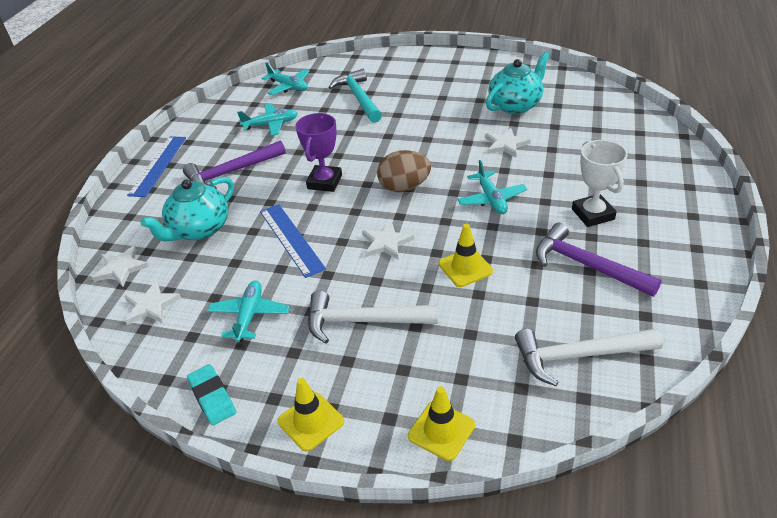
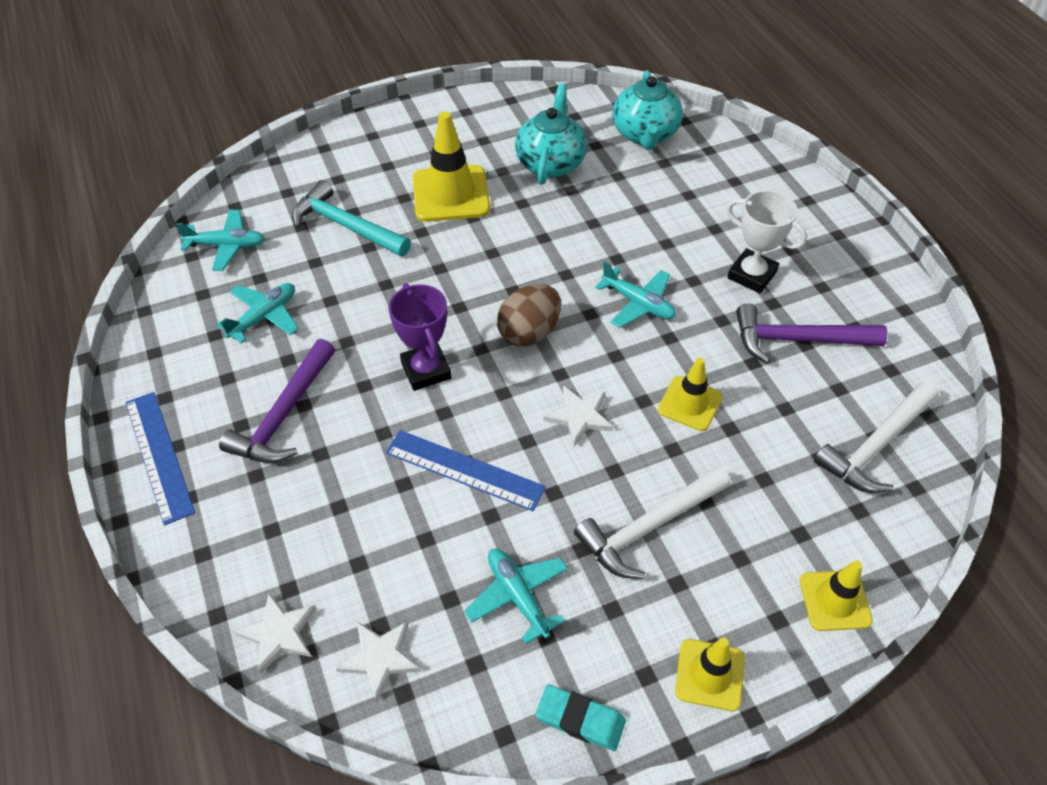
camera: 40 degrees left, 10 degrees up
turquoise teapot [141,177,234,241] -> turquoise teapot moved to [613,70,683,149]
white star [485,128,531,157] -> none
none -> yellow traffic cone [413,112,490,222]

